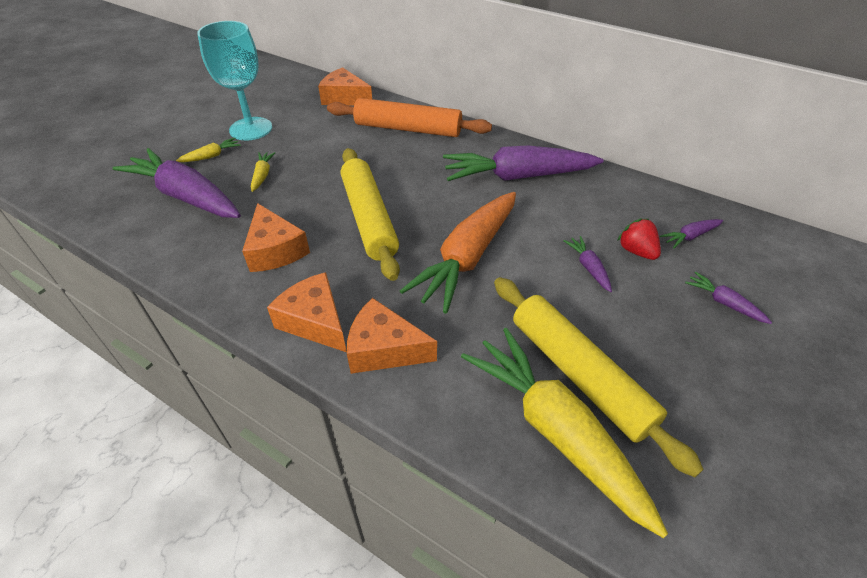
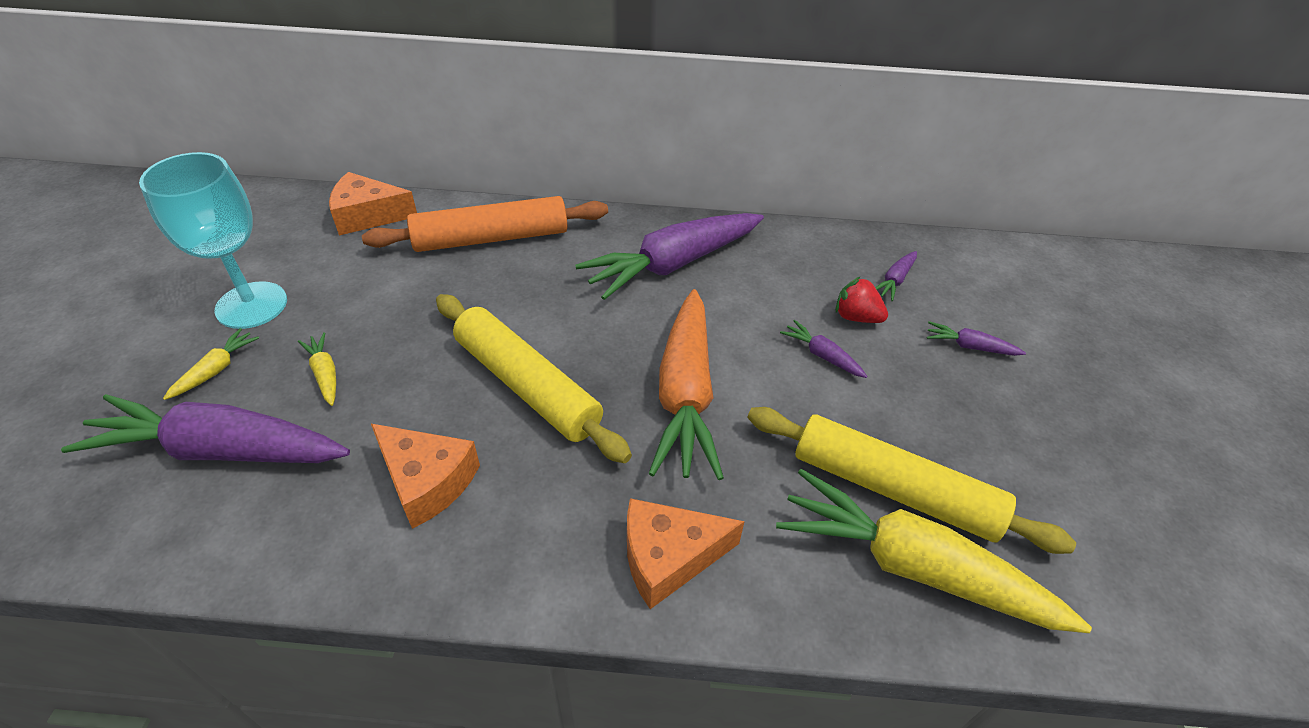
camera: 30 degrees left, 0 degrees up
orange cheese [267,272,347,352] -> none

